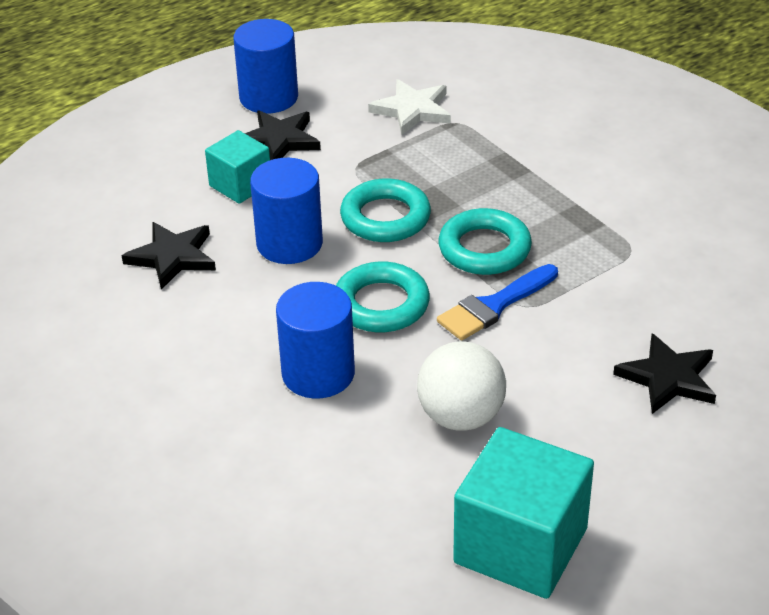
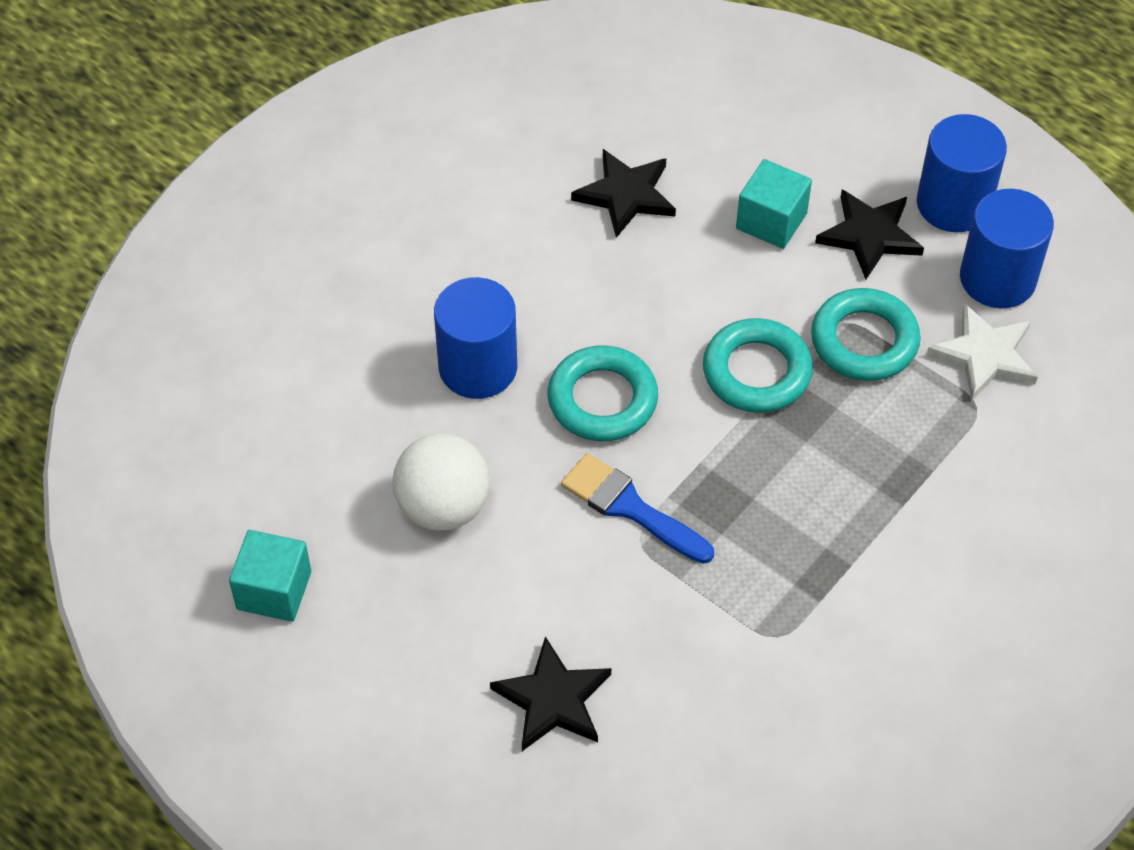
camera: 75 degrees right, 15 degrees up
blue cylinder [250,158,323,264] -> blue cylinder moved to [960,189,1054,308]
turquoise ring [438,208,532,275] -> turquoise ring moved to [811,288,921,381]
turquoise cube [453,427,594,599] -> turquoise cube [229,530,311,622], size x0.57

